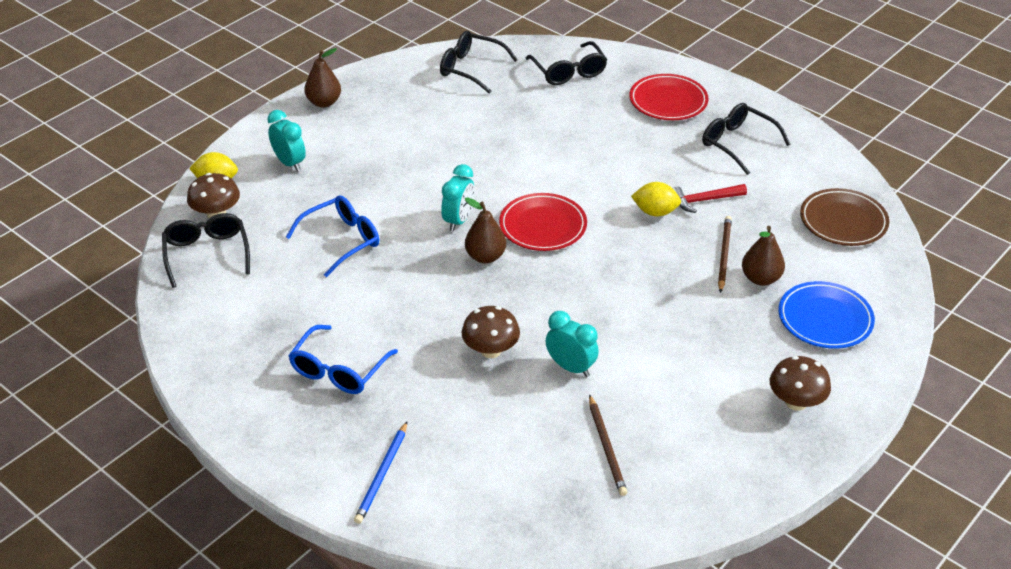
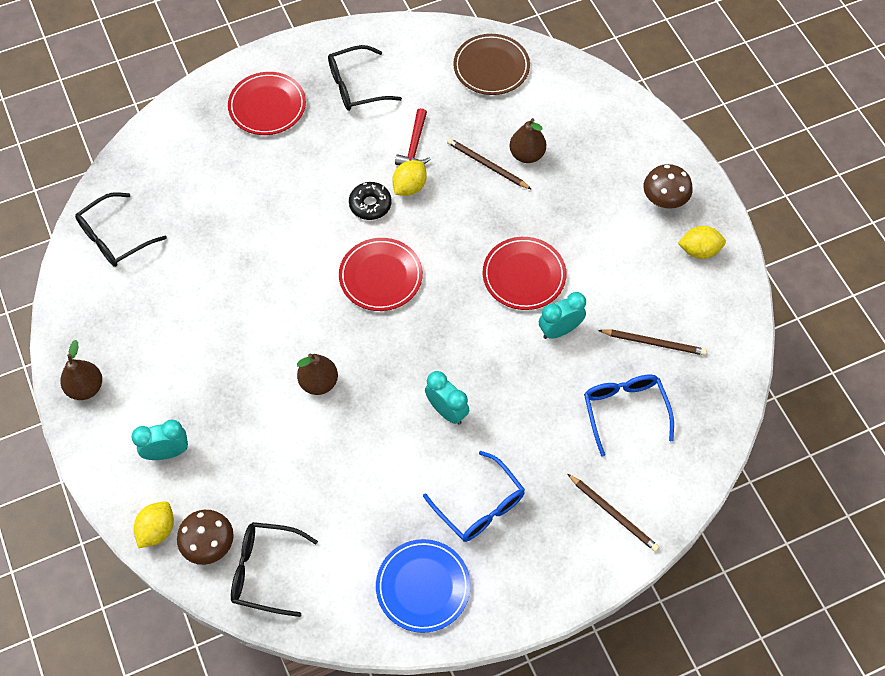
camera: 65 degrees left, 20 degrees up
blue glasses [286,195,379,277] -> blue glasses moved to [584,375,674,457]
blue pencil [354,422,407,524] -> brown pencil [568,474,659,552]
turquoise clock [441,164,475,232] -> turquoise clock moved to [425,371,469,425]
brown mushroom [462,306,520,358] -> none
brown pear [465,197,506,263] -> brown pear moved to [297,353,338,395]
black glasses [525,41,607,85] -> none
blue plate [778,281,875,349] -> blue plate moved to [376,539,471,633]
none -> black donut [349,182,392,220]
none -> red plate [483,237,566,310]
none -> yellow lemon [678,226,726,259]

